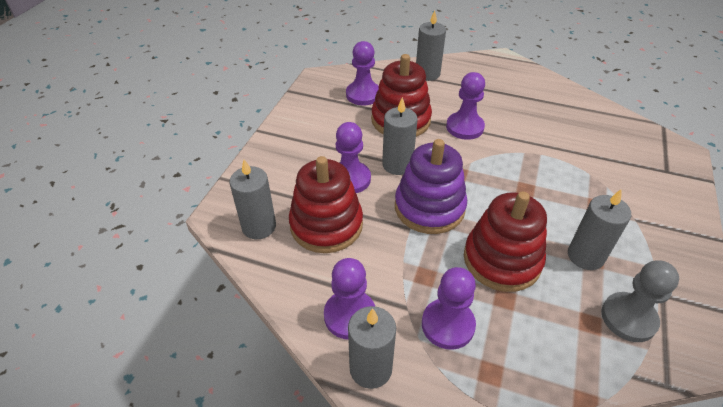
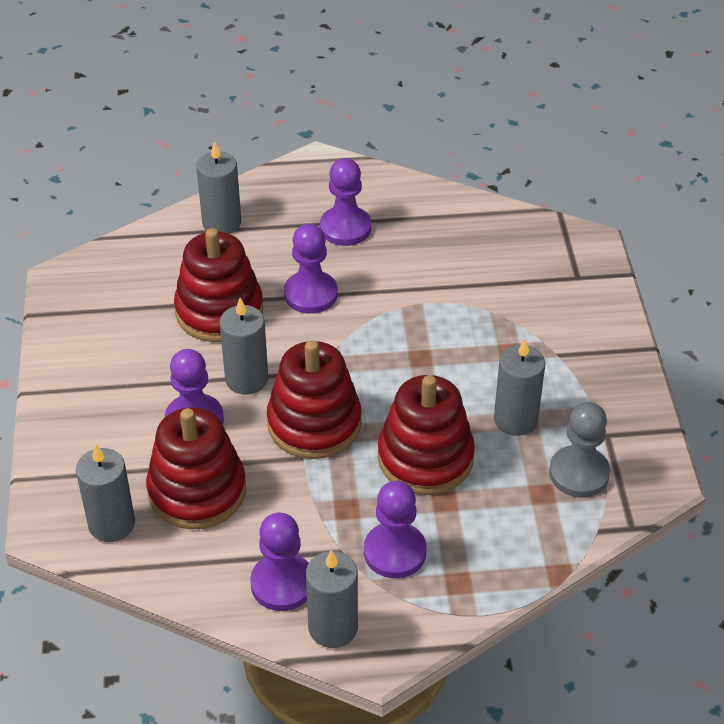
camera: 25 degrees left, 0 degrees up
purple pawn [346,41,379,106] -> purple pawn moved to [320,158,371,246]
purple stacking toy [395,139,467,234] -> red stacking toy [267,340,362,459]

